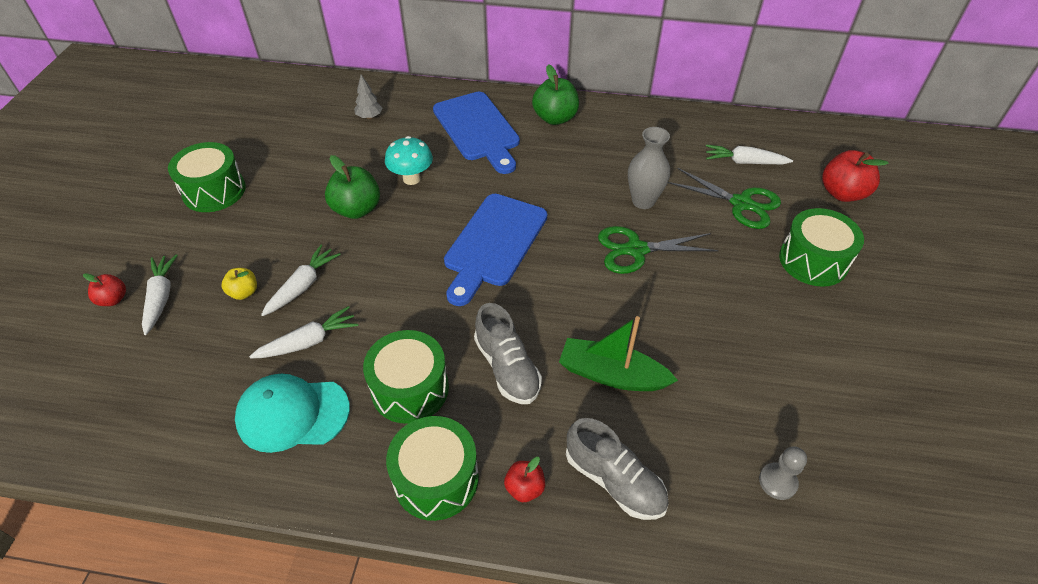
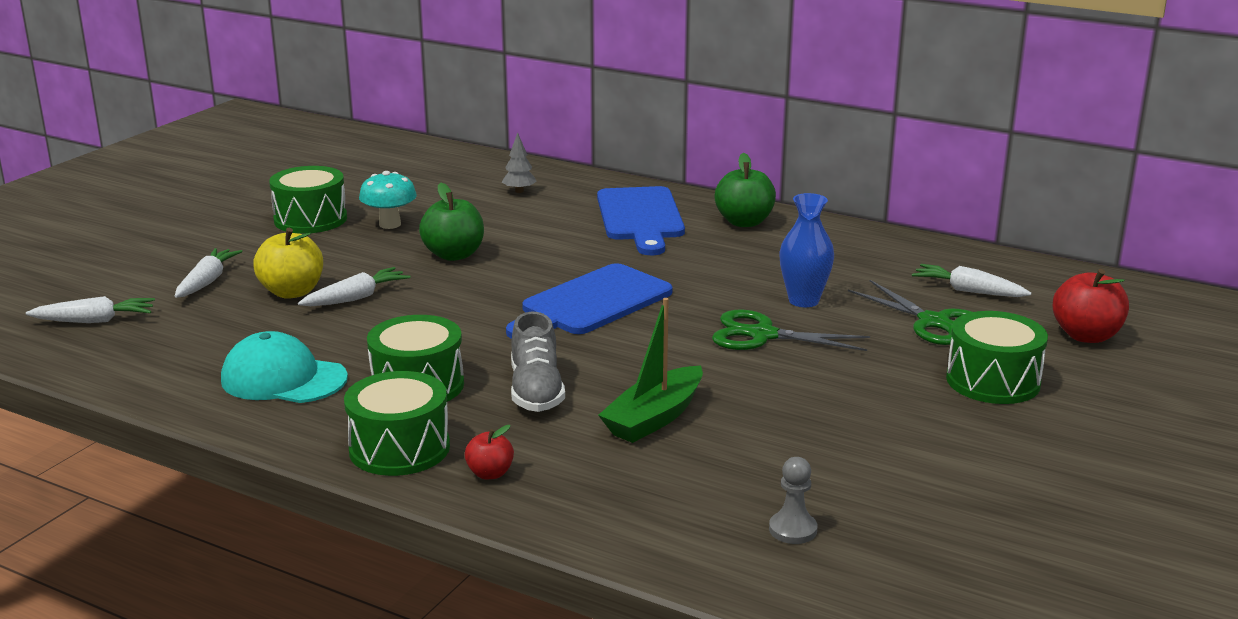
camera: 20 degrees right, 25 degrees down
red apple [83,273,126,306] -> none
yellow apple [222,268,257,300] -> yellow apple [253,228,323,299], size x1.78
white carrot [249,306,358,358] -> white carrot moved to [26,296,155,323]
turquoise mushroom [385,136,433,185] -> turquoise mushroom moved to [359,171,417,229]
green boat [559,316,678,391] -> green boat turned 90 degrees counterclockwise [598,298,703,443]
grey shoe [566,418,669,520] -> none
grey vase [628,127,670,209] -> blue vase [779,193,834,307]

